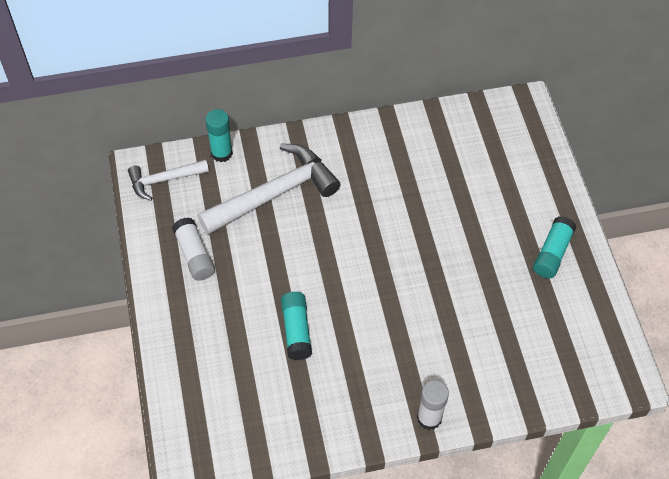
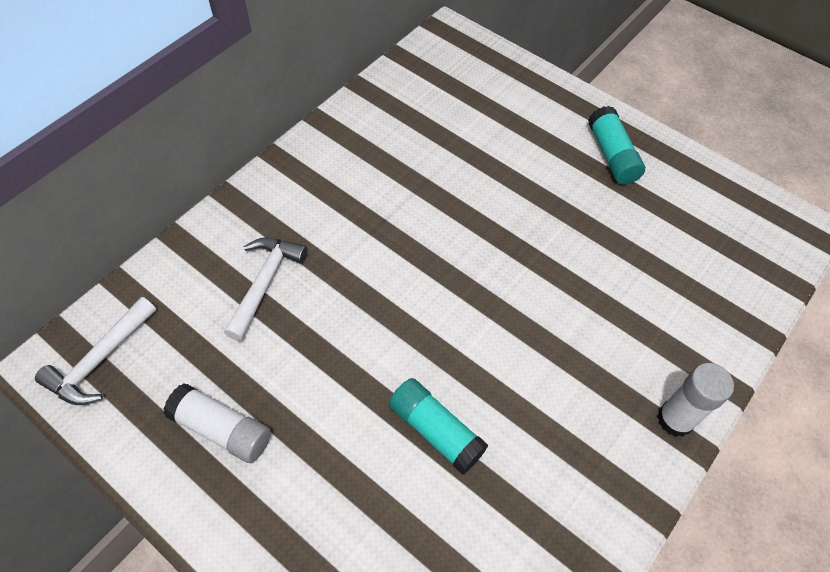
camera: 40 degrees left, 0 degrees up
white hammer [198,143,341,235] -> white hammer [224,238,308,341], size x0.56
turquoise glue stick [205,109,233,162] -> none

